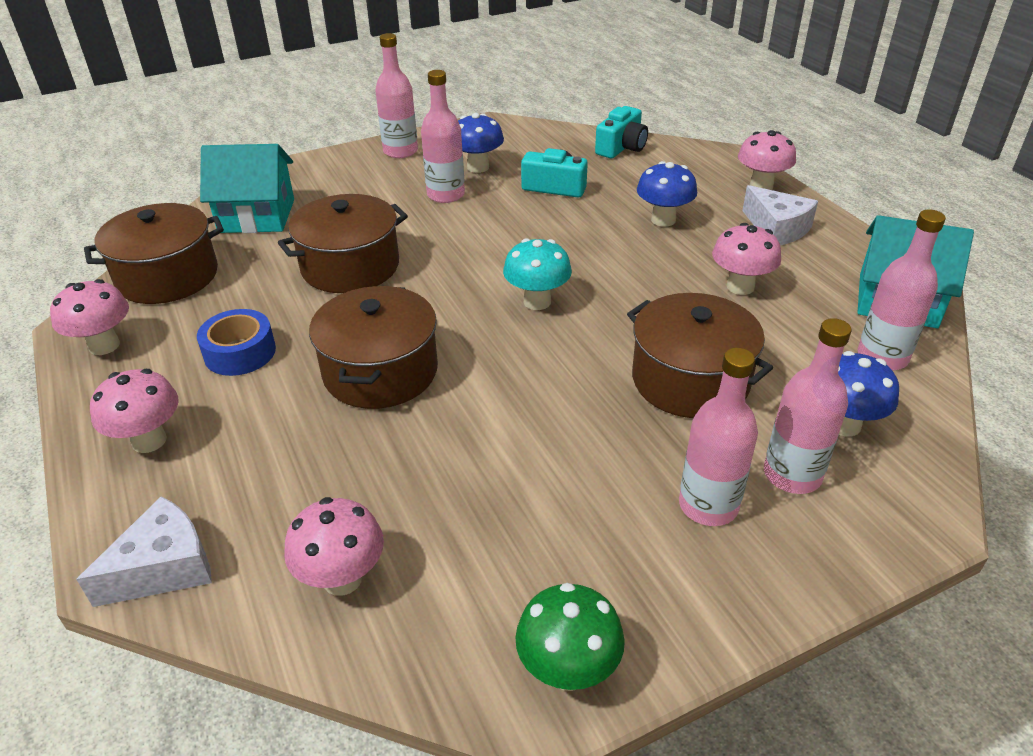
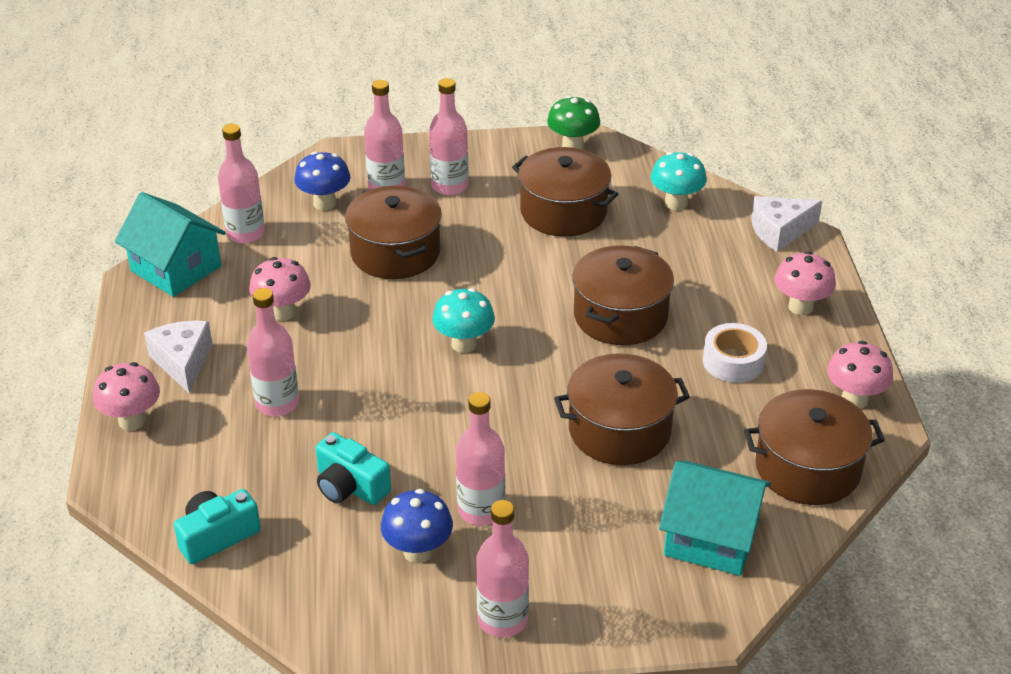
camera: 160 degrees left, 0 degrees up
blue tape [197,309,276,376] -> white tape [703,323,767,383]
pink mushroom [284,497,384,596] -> turquoise mushroom [651,152,707,210]
blue mushroom [637,161,697,227] -> pink bottle [247,288,299,417]
none -> brown pot [512,147,618,237]

